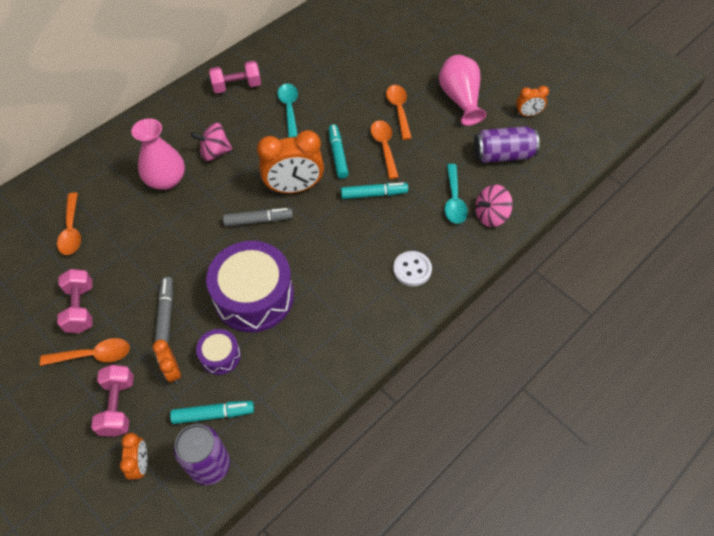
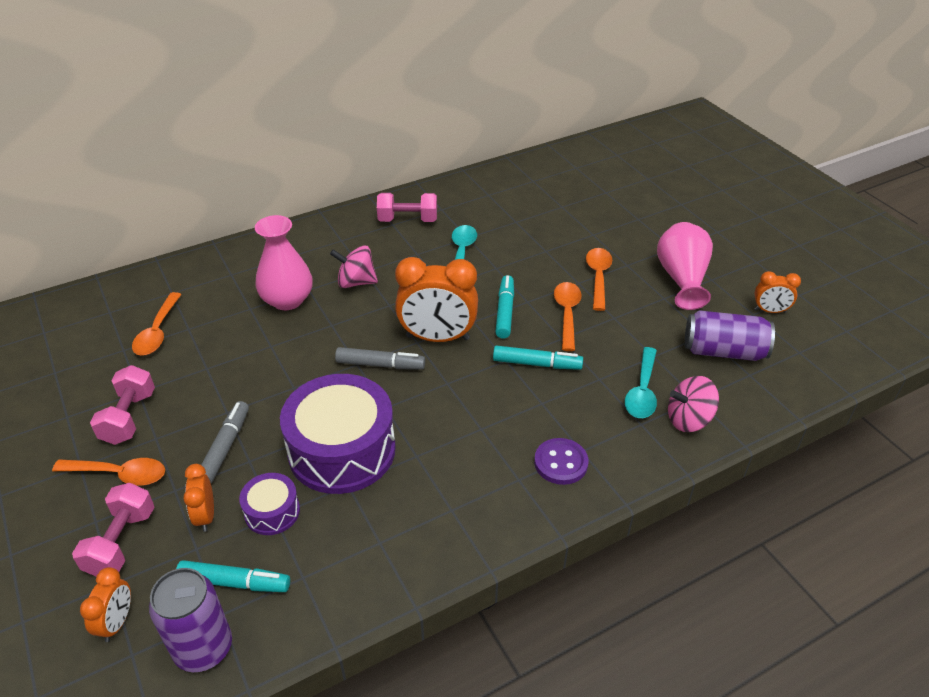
camera: 15 degrees right, 15 degrees down
white button [393,251,432,286] -> purple button [534,438,588,485]

